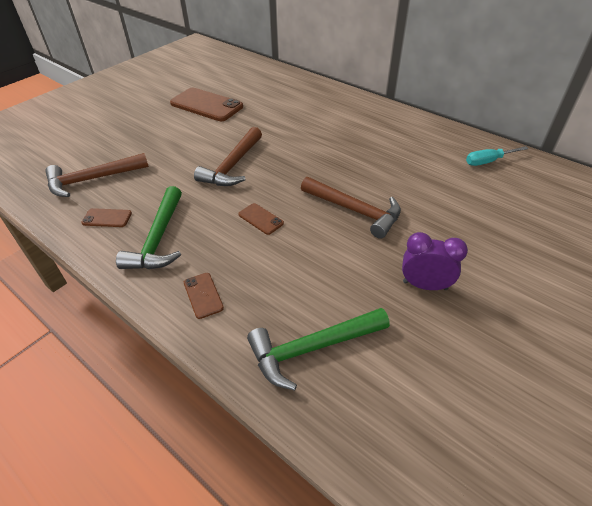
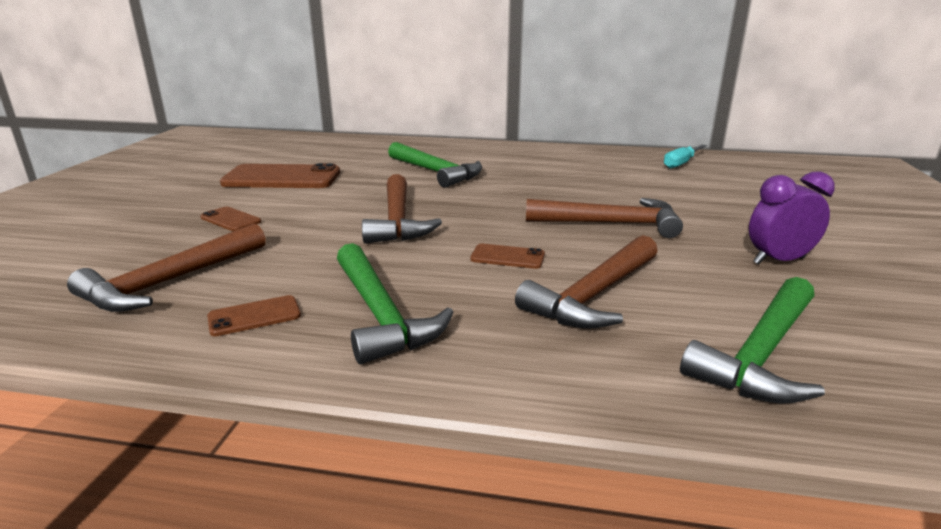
camera: 30 degrees left, 20 degrees down
brown phone [184,273,224,319] -> brown phone moved to [200,207,261,231]
none -> green hammer [388,142,482,188]
none -> brown hammer [515,235,658,329]

